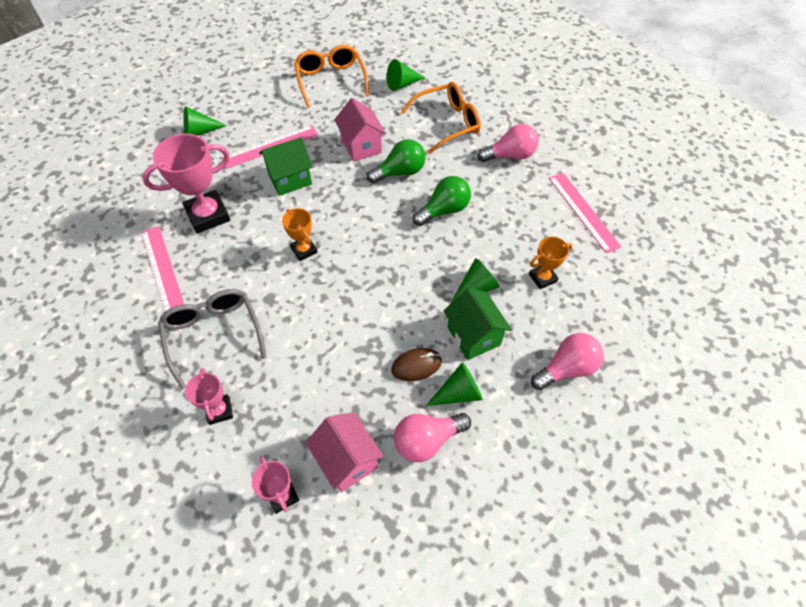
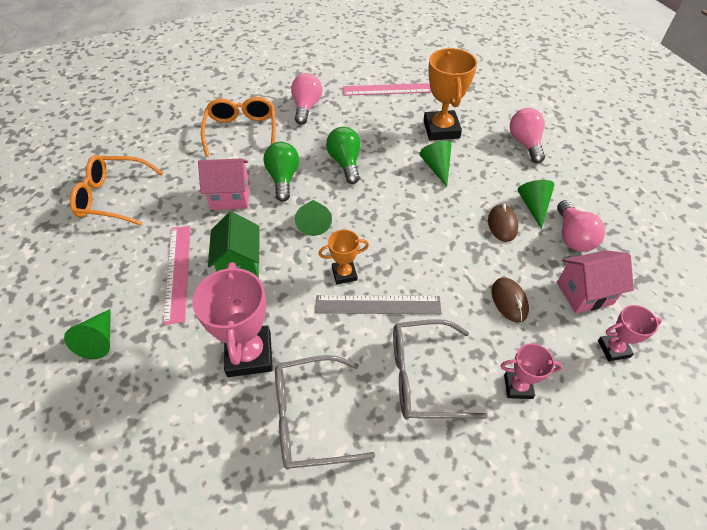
camera: 70 degrees left, 5 degrees down
pink ruler [141,226,184,312] -> grey glasses [275,355,375,469]
green cone [387,59,425,91] -> green cone moved to [295,200,332,236]
green house [444,288,512,360] -> none
orange trophy [529,236,572,289] -> orange trophy [423,48,477,140], size x1.83
none -> grey ruler [315,295,442,314]
none -> brown mouse [491,278,529,322]

